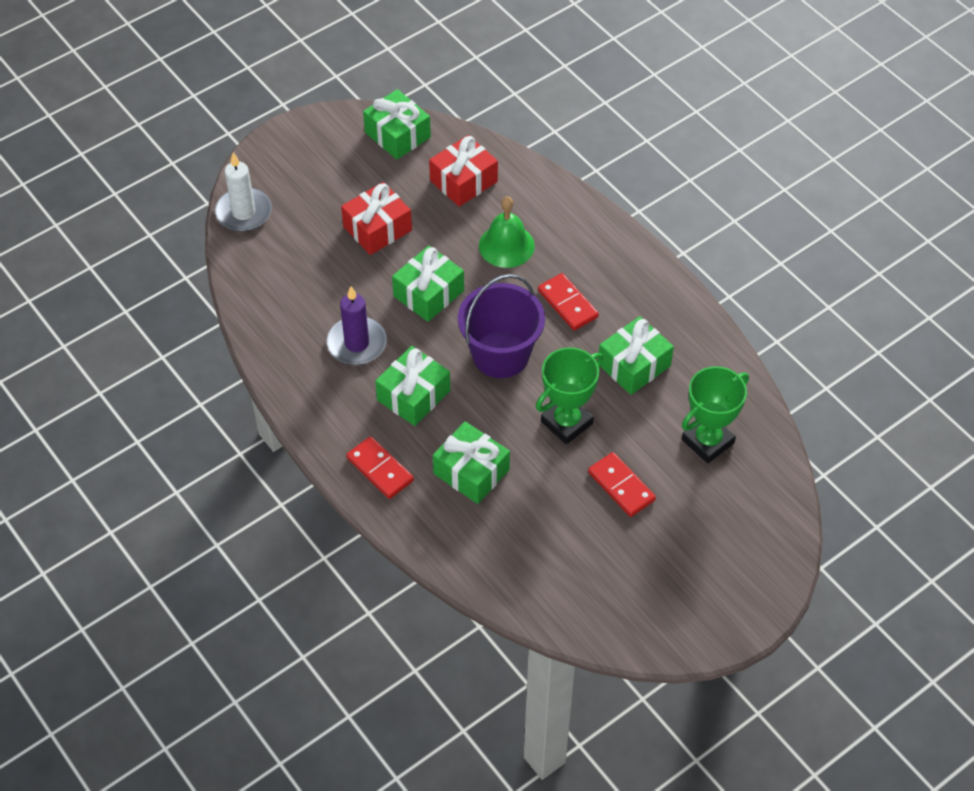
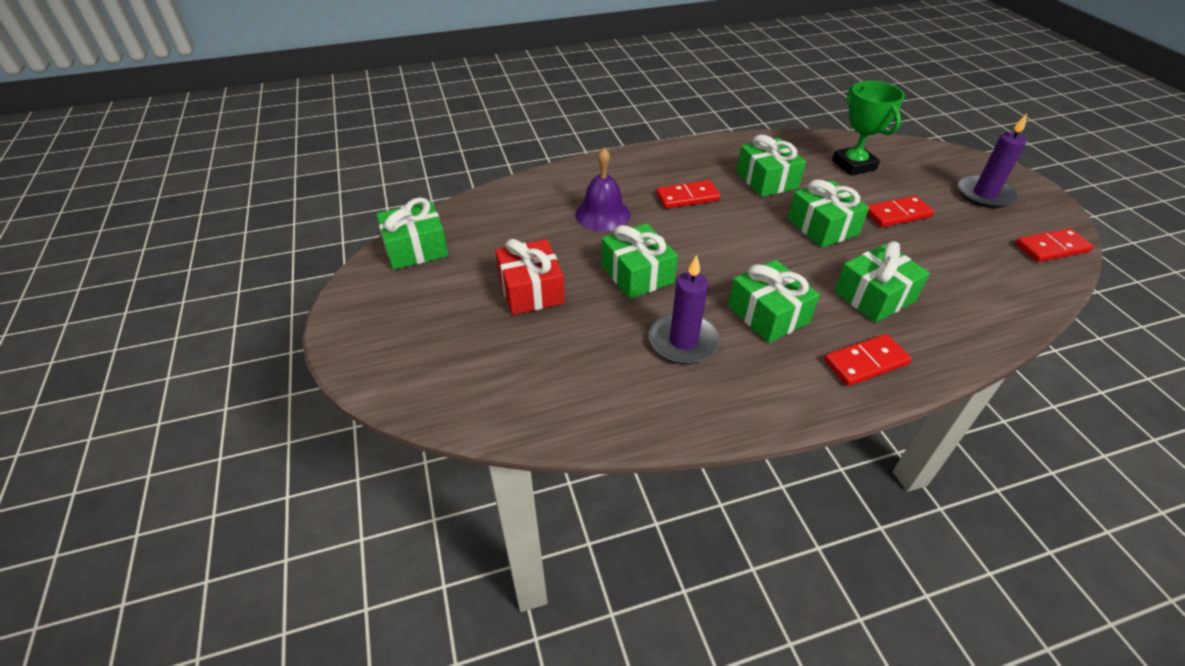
camera: 70 degrees left, 10 degrees down
white candle [215,152,272,232] -> none
red gift [429,135,498,207] -> none
purple bucket [458,274,545,378] -> none
green bell [479,196,535,268] -> purple bell [576,148,630,231]
green trophy [536,347,603,444] -> green gift [788,180,869,248]
none -> purple candle [958,114,1027,208]
none -> red domino [1015,228,1094,262]

